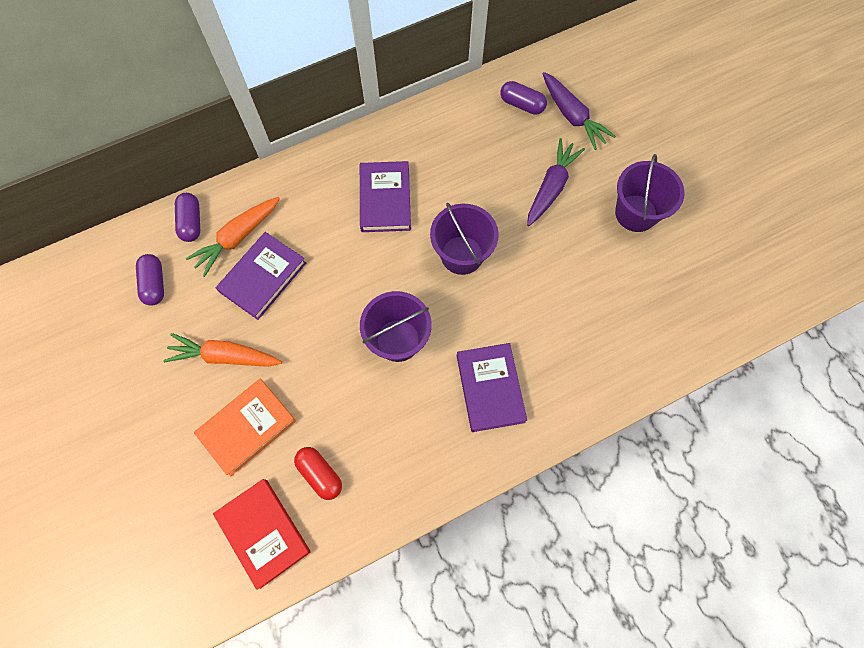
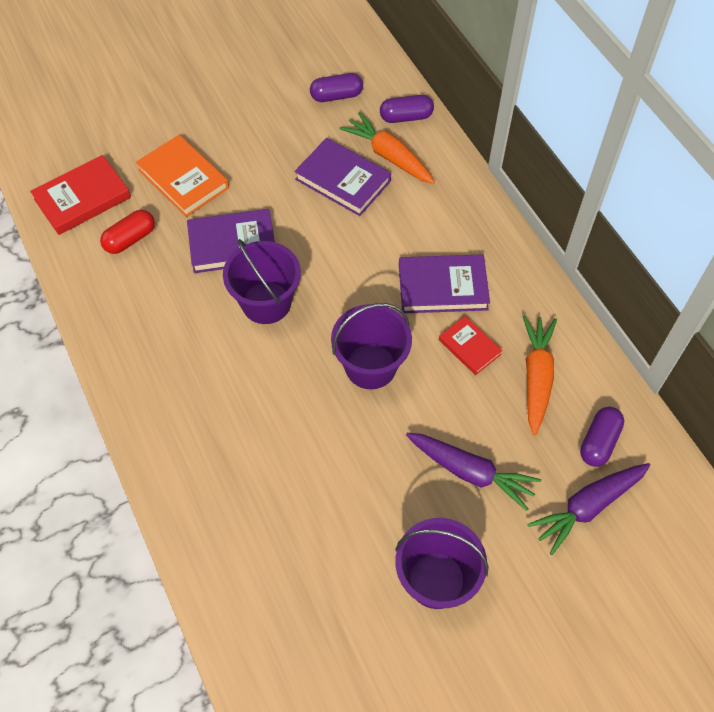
camera: 90 degrees right, 10 degrees down
orange carrot [163,333,282,367] -> orange carrot moved to [523,315,557,435]
purple book [457,343,527,432] -> purple book moved to [187,209,275,273]
none -> red book [439,316,502,375]

